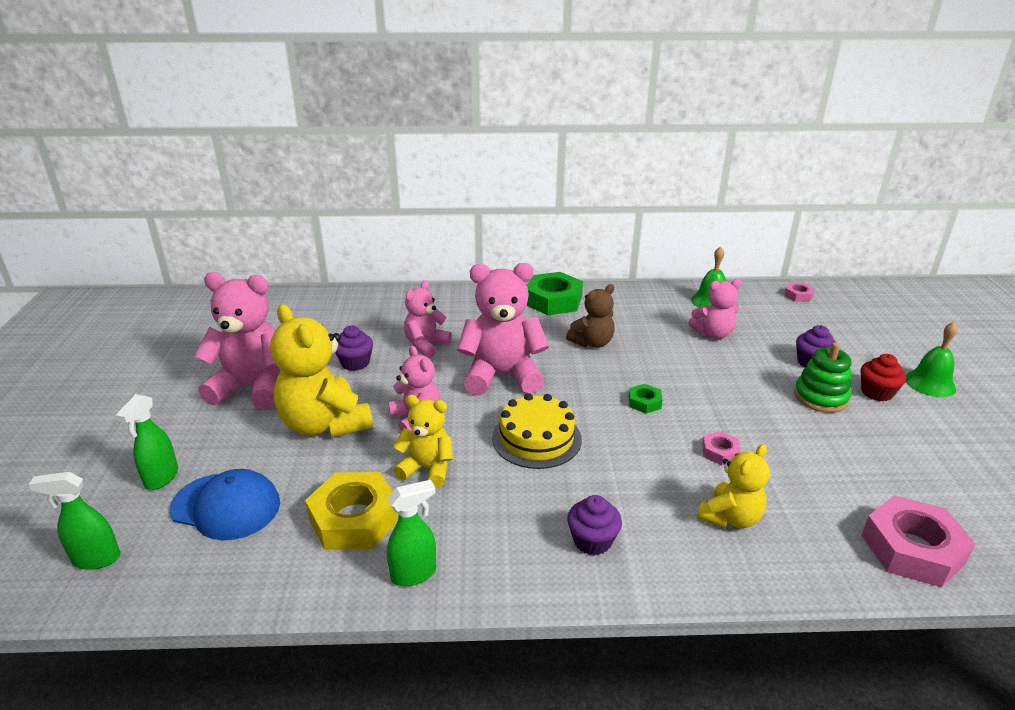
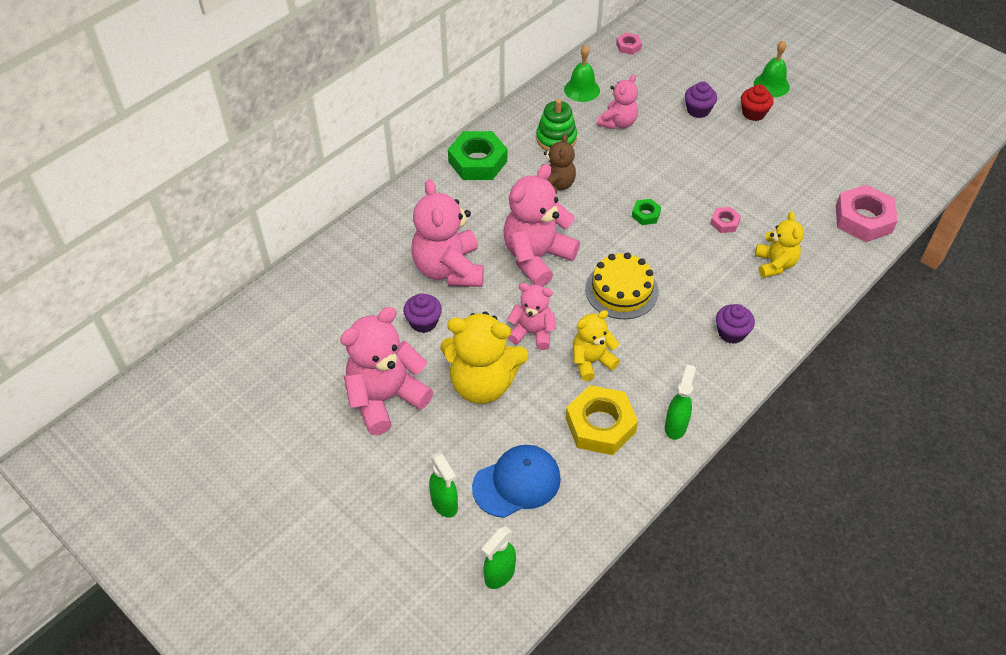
camera: 45 degrees left, 20 degrees up
pink teddy bear [404,281,452,358] -> pink teddy bear [412,179,484,287], size x1.70
green stacking toy [794,342,851,413] -> green stacking toy moved to [536,99,577,151]

